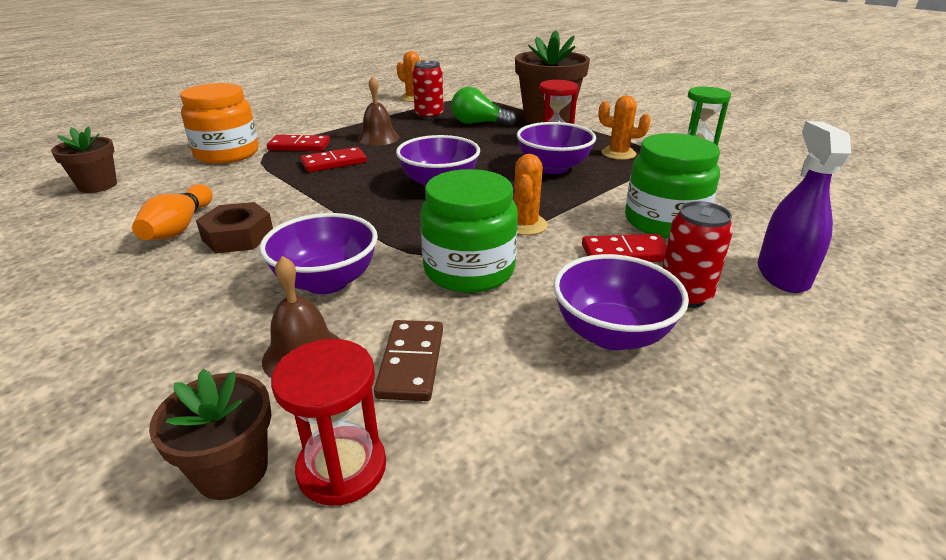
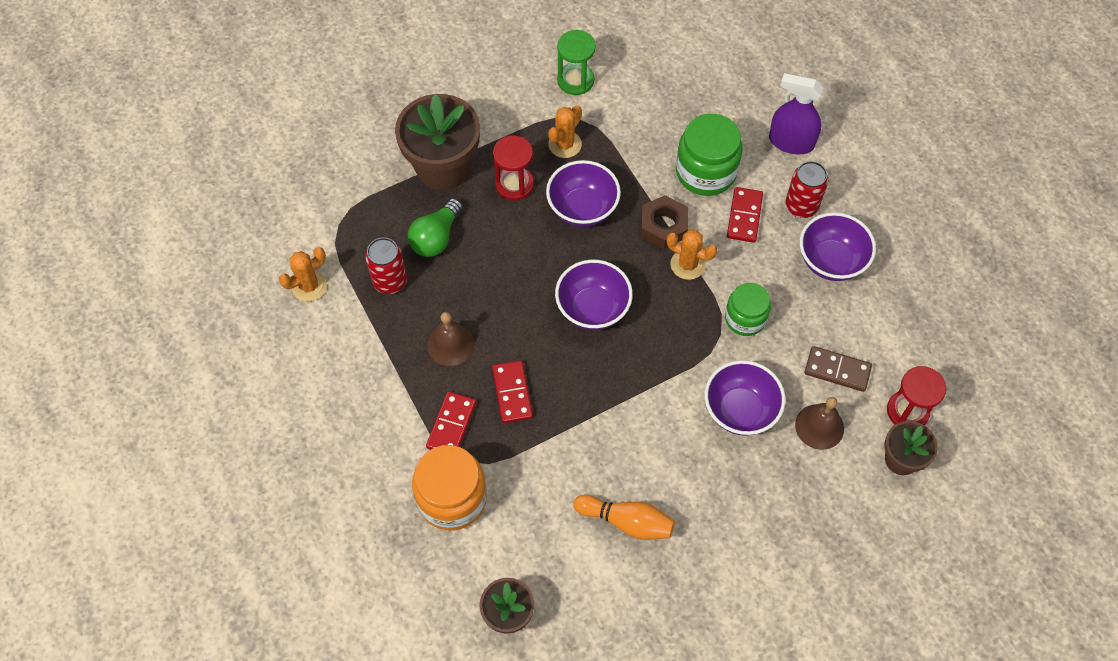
camera: 75 degrees left, 30 degrees up
brown nut [196,202,273,253] -> brown nut moved to [641,195,688,249]
green jar [420,169,518,293] -> green jar [725,283,771,336], size x0.64

